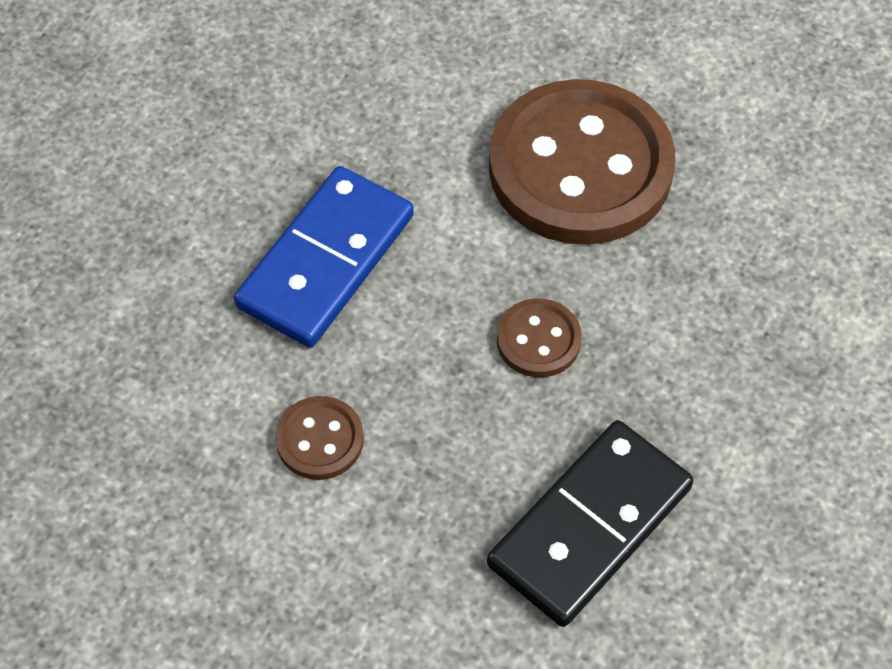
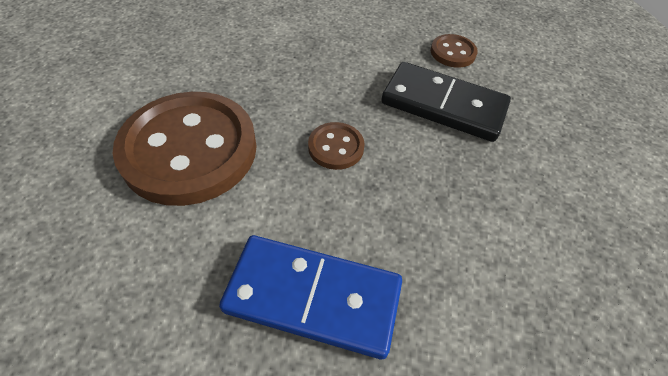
camera: 110 degrees left, 5 degrees down
brown button [275,396,364,480] -> brown button moved to [431,34,478,68]

